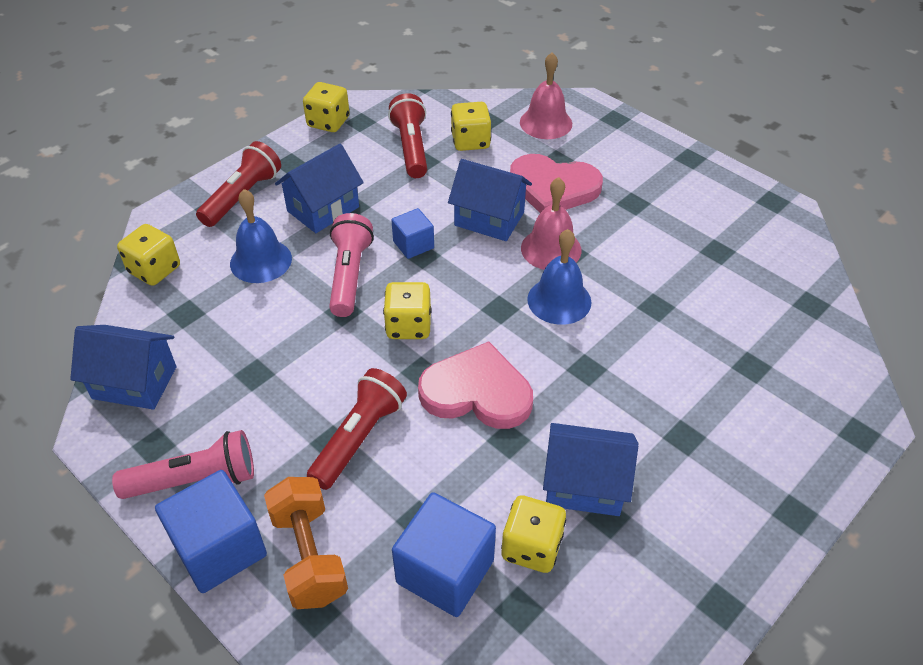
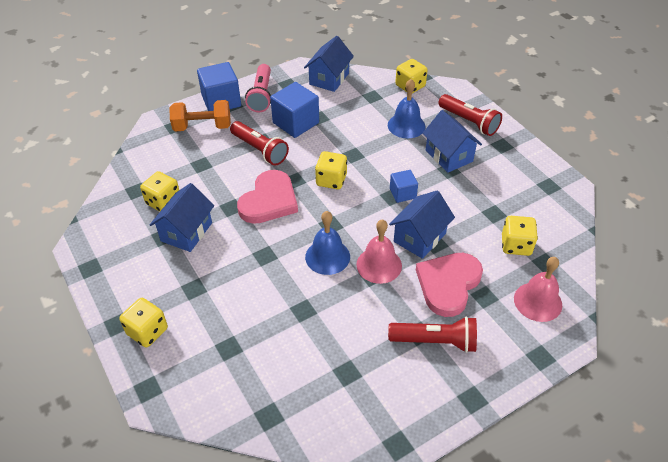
camera: 105 degrees right, 0 degrees up
yellow dice [303,82,350,132] -> yellow dice moved to [119,298,168,347]
pink flashlight [329,213,374,317] -> none
red flashlight [388,93,427,178] -> red flashlight moved to [388,316,477,353]
blue cube [392,492,496,617] -> blue cube moved to [270,82,319,138]

